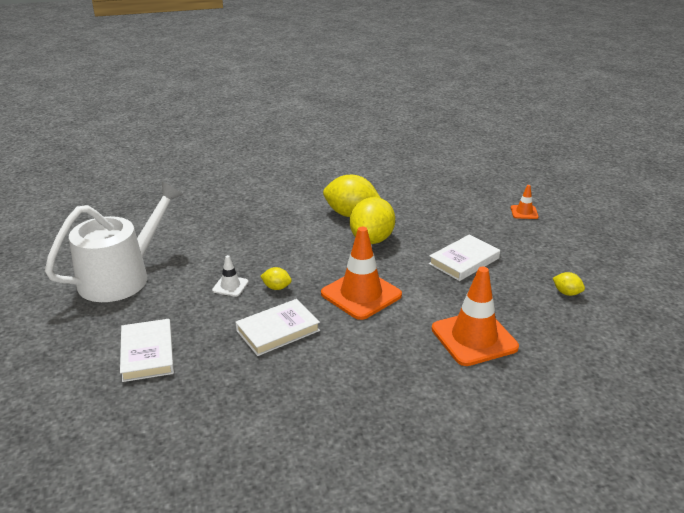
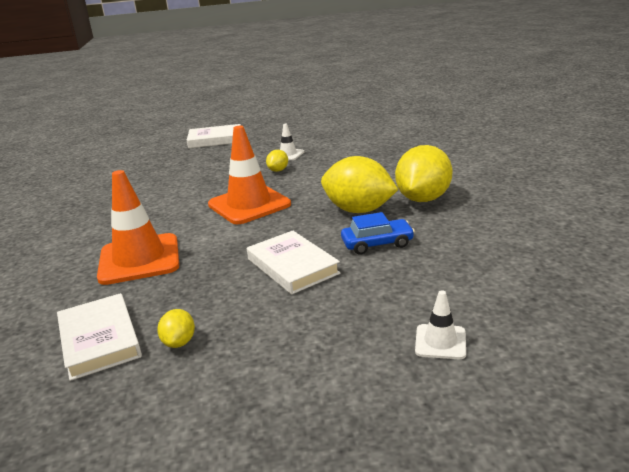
camera: 100 degrees right, 5 degrees down
white watering can [45,182,183,302] -> none
white book [235,299,320,356] -> white book moved to [57,293,142,381]
orange traffic cone [511,185,539,219] -> white traffic cone [415,290,466,359]
yellow lemon [553,272,585,296] -> yellow lemon turned 45 degrees counterclockwise [157,309,195,348]
none -> blue car [341,212,415,255]

